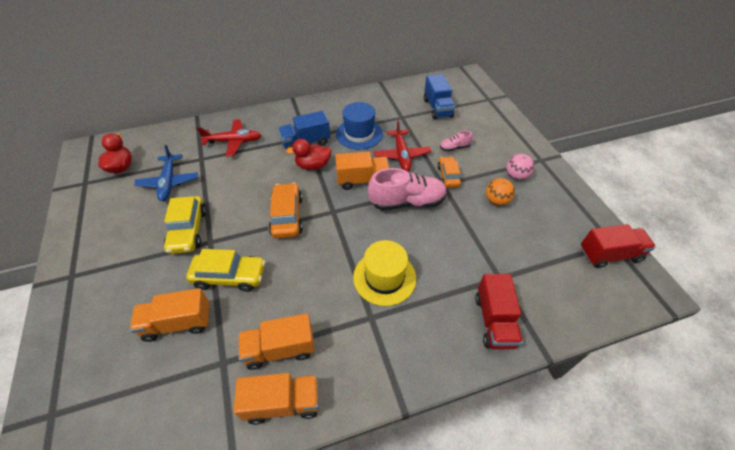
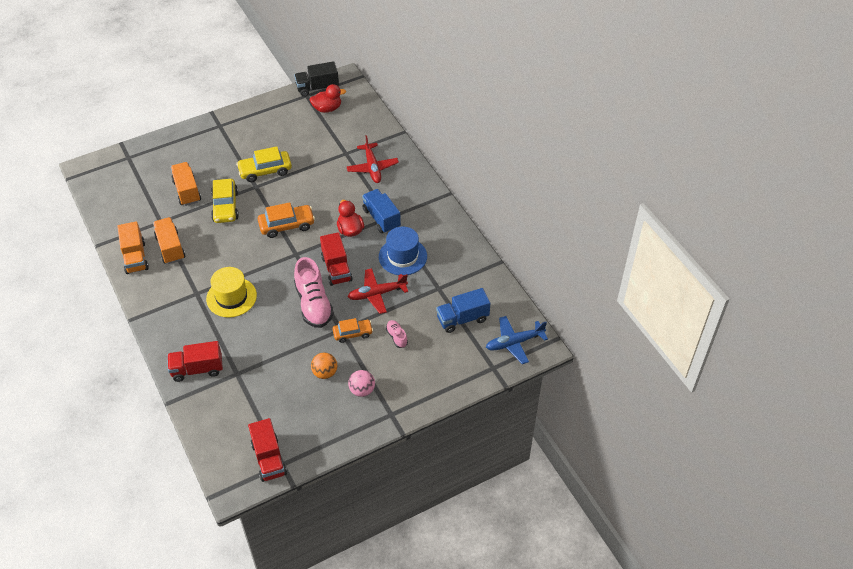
camera: 80 degrees right, 0 degrees up
blue plane [134,145,198,201] -> blue plane moved to [486,316,548,364]
orange truck [335,152,389,190] -> red truck [320,232,353,286]
none -> black truck [294,61,339,97]

